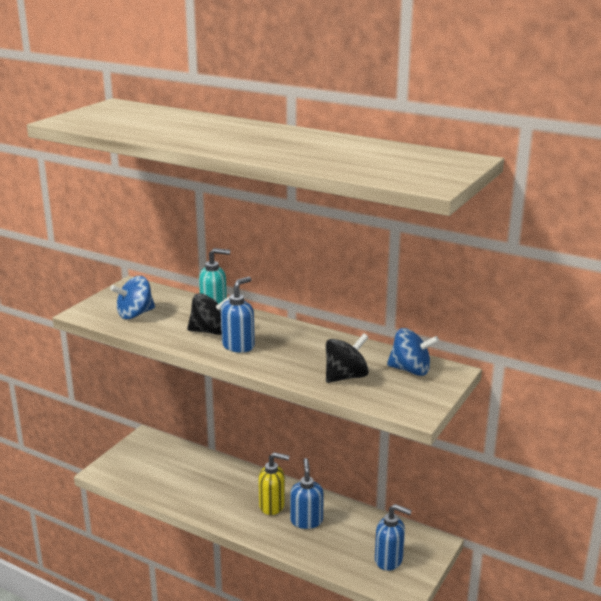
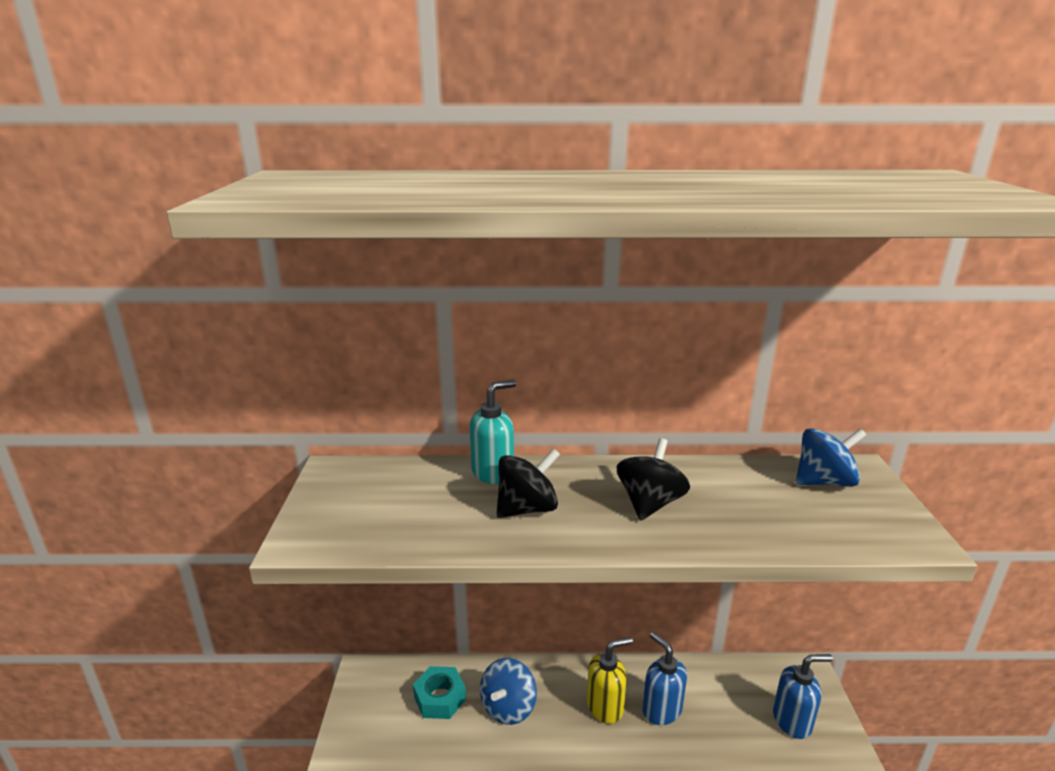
camera: 30 degrees left, 0 degrees up
blue spinning top [110,276,155,319] -> blue spinning top moved to [480,658,537,725]
blue soap dispenser [221,277,255,353] -> none
black spinning top [326,333,369,383] -> black spinning top moved to [616,438,690,521]
none -> turquoise nut [413,666,466,719]

